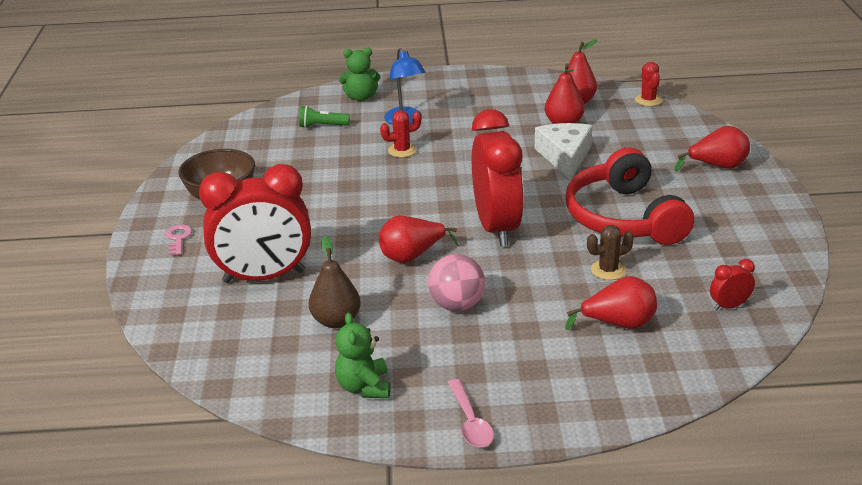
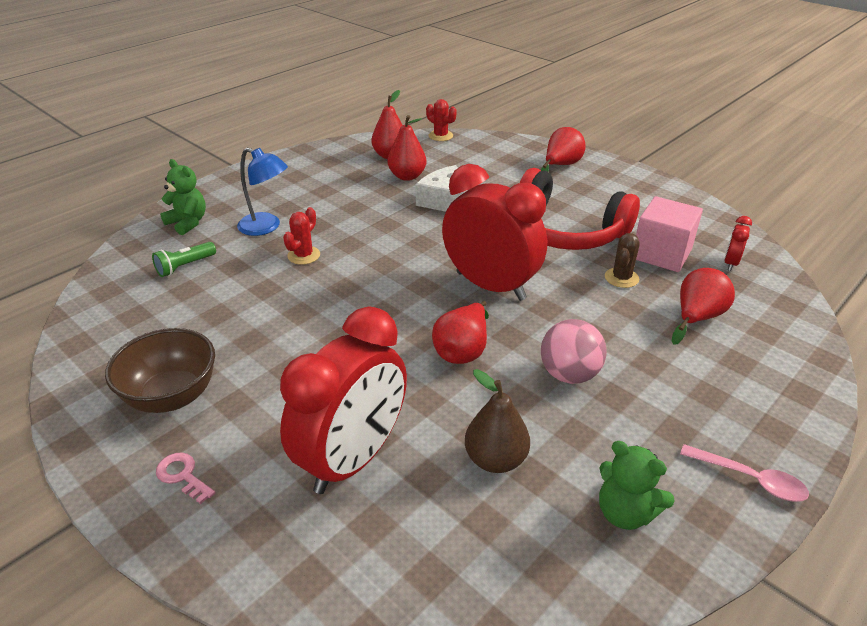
camera: 45 degrees left, 5 degrees up
green teddy bear [339,48,380,101] -> green teddy bear turned 90 degrees counterclockwise [160,159,206,235]
none -> pink cube [636,196,703,272]

